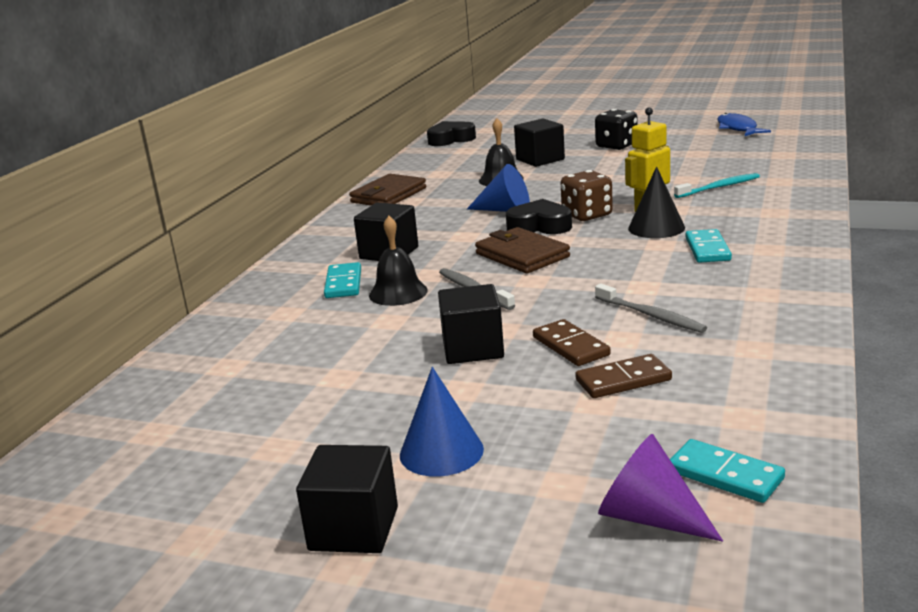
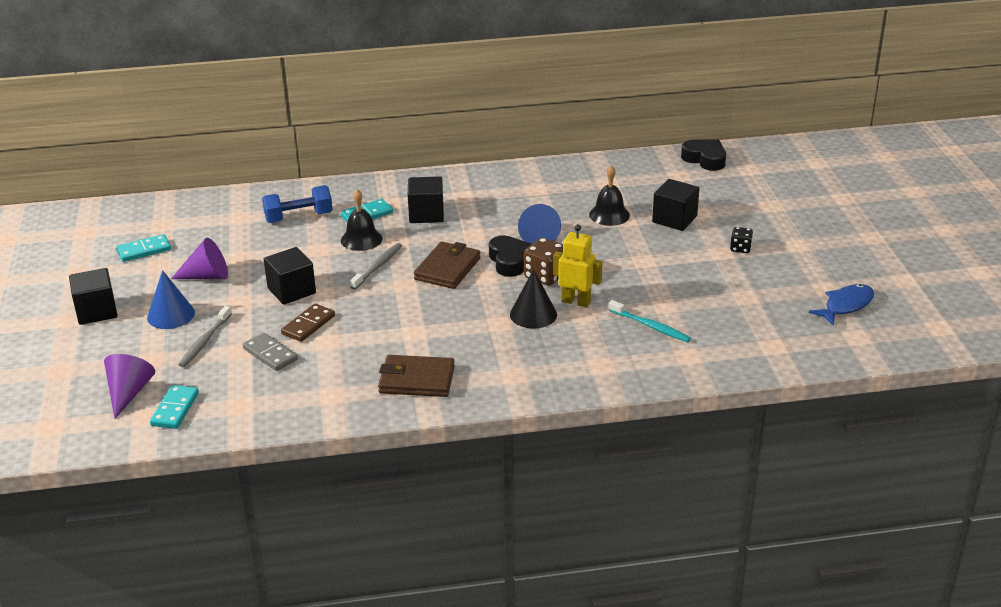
camera: 60 degrees right, 10 degrees up
brown wallet [349,174,426,206] -> brown wallet moved to [378,355,455,397]
brown domino [575,354,672,398] -> grey domino [243,333,298,371]
black dice [595,109,638,150] -> black dice [730,227,753,253], size x0.60
grey toothbrush [595,284,707,333] -> grey toothbrush moved to [178,306,232,367]
turquoise domino [685,229,732,263] -> turquoise domino moved to [116,234,171,262]
none -> purple cone [171,238,228,279]
none -> blue dumbbell [262,185,333,223]

